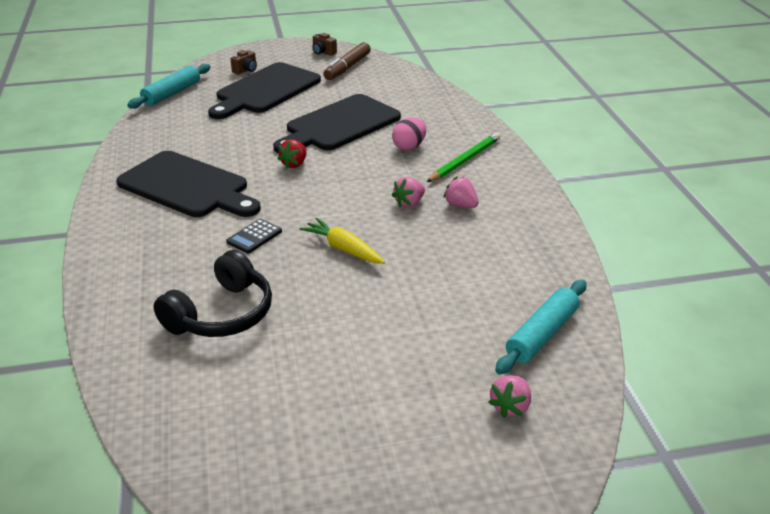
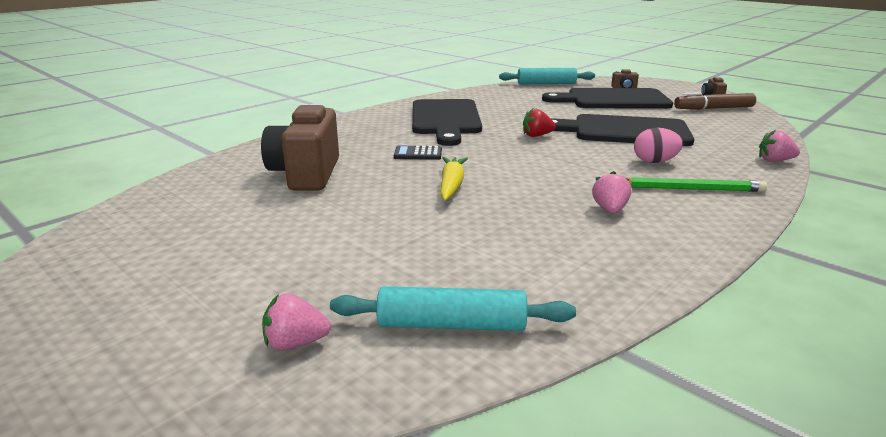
camera: 55 degrees right, 10 degrees down
black headphones [154,250,272,337] -> brown camera [261,103,339,190]
pink strawberry [392,177,425,208] -> pink strawberry moved to [759,130,800,162]

